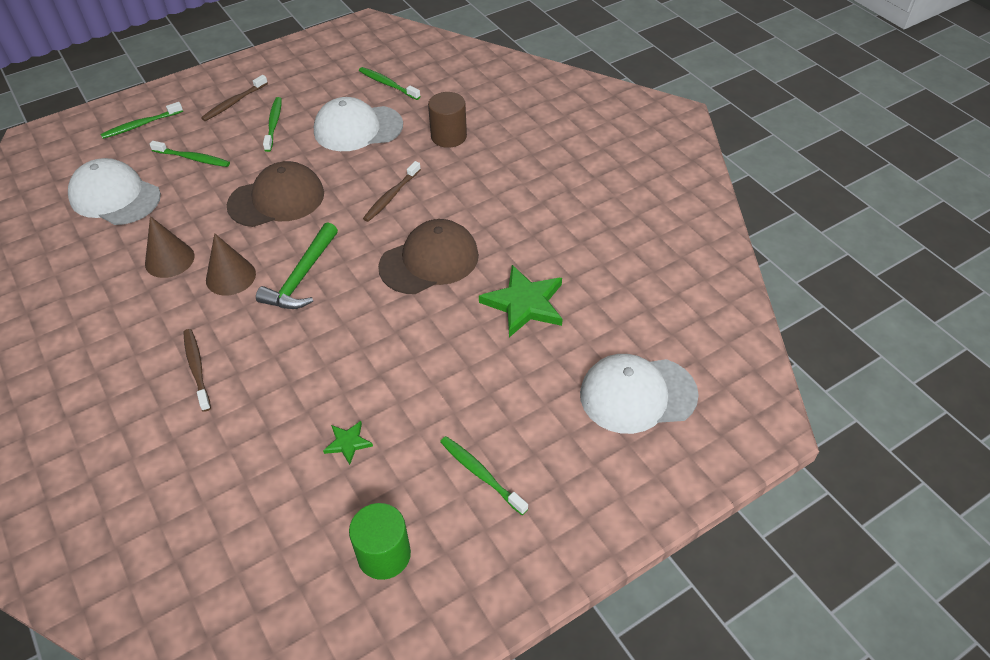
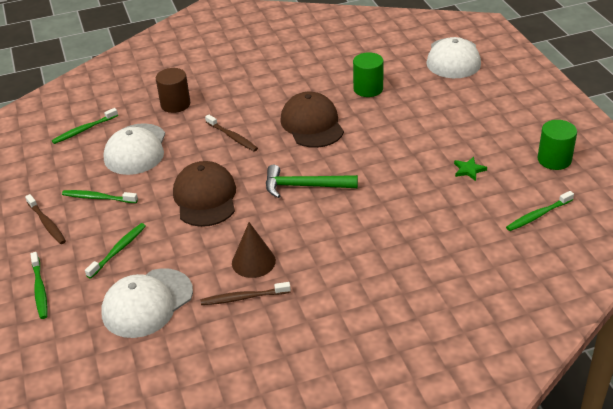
camera: 75 degrees left, 10 degrees down
brown toothbrush [183,329,211,412] -> brown toothbrush moved to [201,282,291,305]
brown cone [206,233,256,296] -> none
green hammer [256,222,338,309] -> green hammer turned 150 degrees clockwise [266,165,358,198]
green toothbrush [440,436,528,515] -> green toothbrush moved to [506,191,574,231]
green star [479,265,563,337] -> green cylinder [353,52,384,97]

